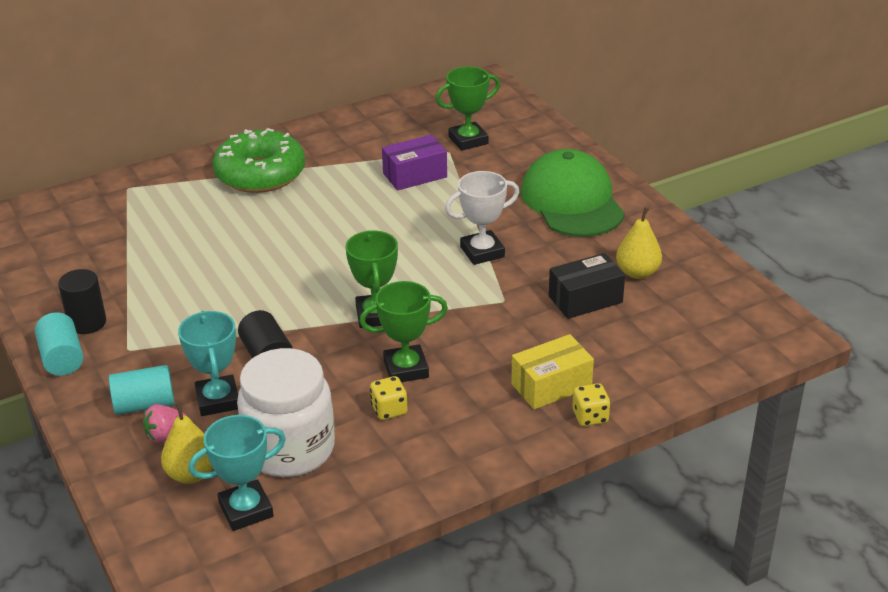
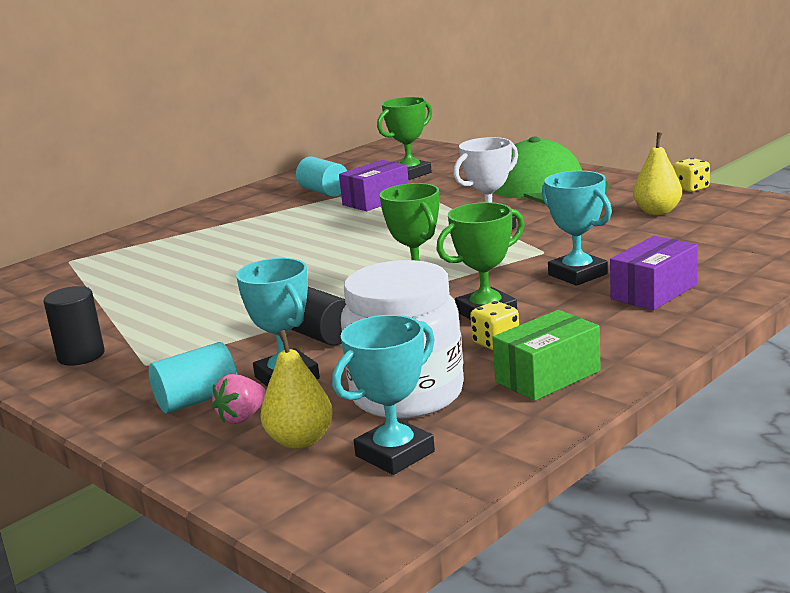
camera: 15 degrees left, 15 degrees down
turquoise cylinder [35,312,83,376] -> turquoise cylinder moved to [296,157,347,197]
green donut [213,128,305,193] -> none
yellow box [511,334,594,409] -> purple box [610,236,698,310]
black box [549,253,625,319] -> none
yellow dice [572,383,611,426] -> yellow dice moved to [673,158,710,192]
none -> green box [492,310,601,401]
none -> turquoise trophy [542,171,612,286]

